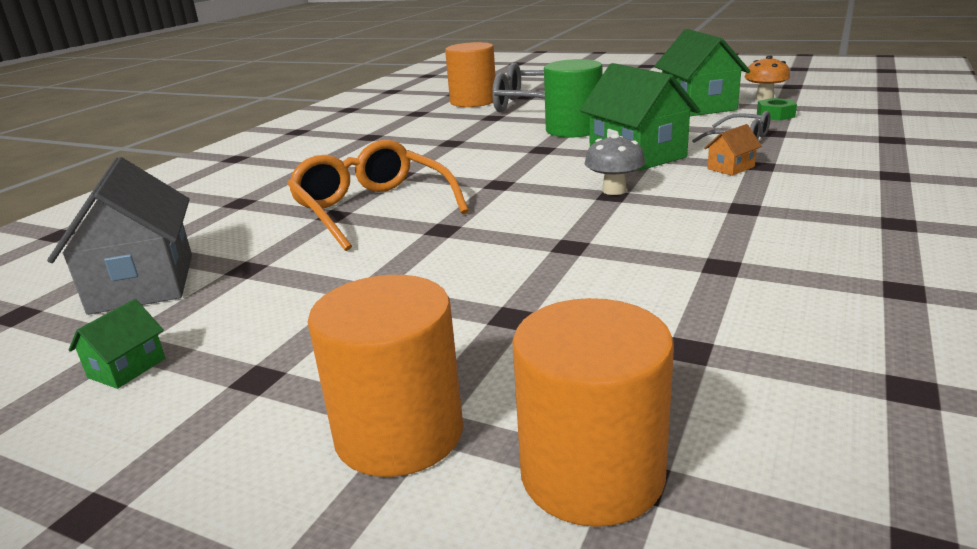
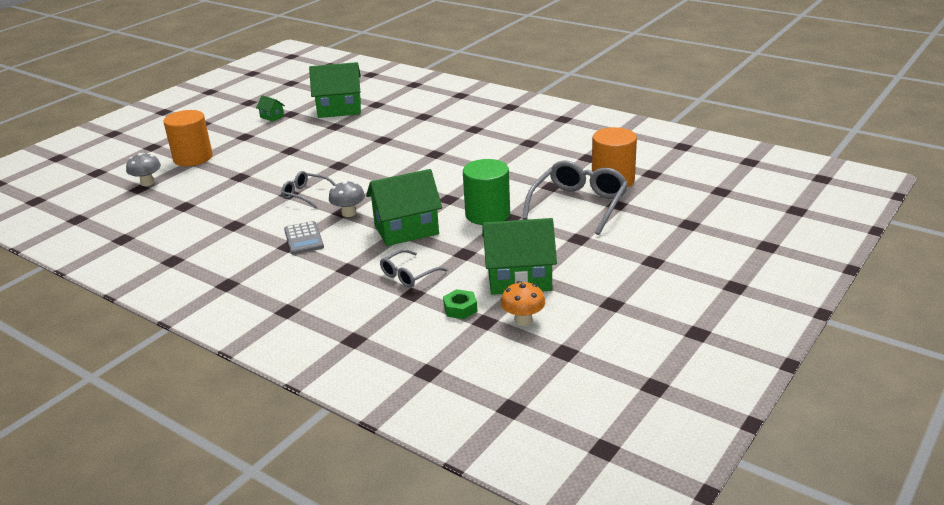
camera: 100 degrees right, 5 degrees up
grey house [47,157,192,315] -> green house [309,62,361,118]
orange glasses [287,140,469,251] -> none
orange cylinder [512,298,674,527] -> grey mushroom [126,153,161,186]
orange house [704,124,762,176] -> none
none -> grey glasses [281,171,336,208]
none -> grey calculator [284,221,324,255]

